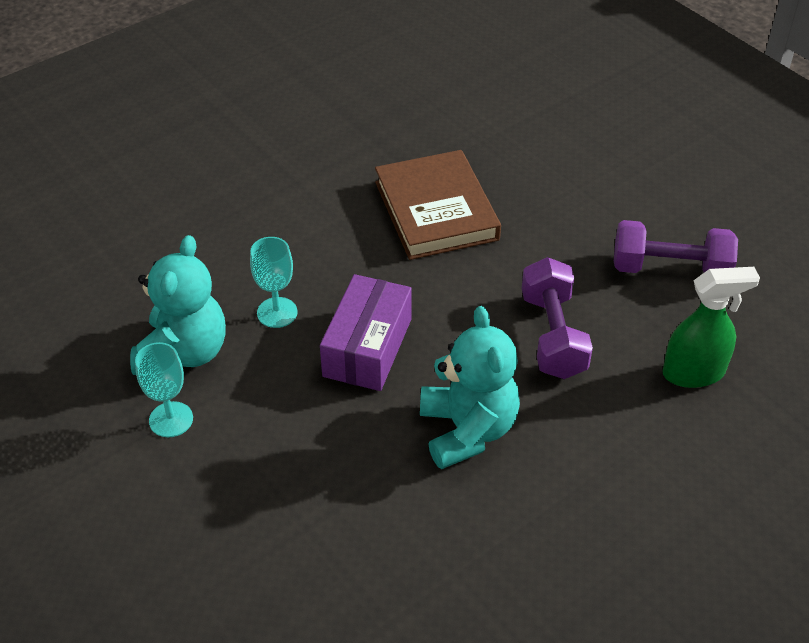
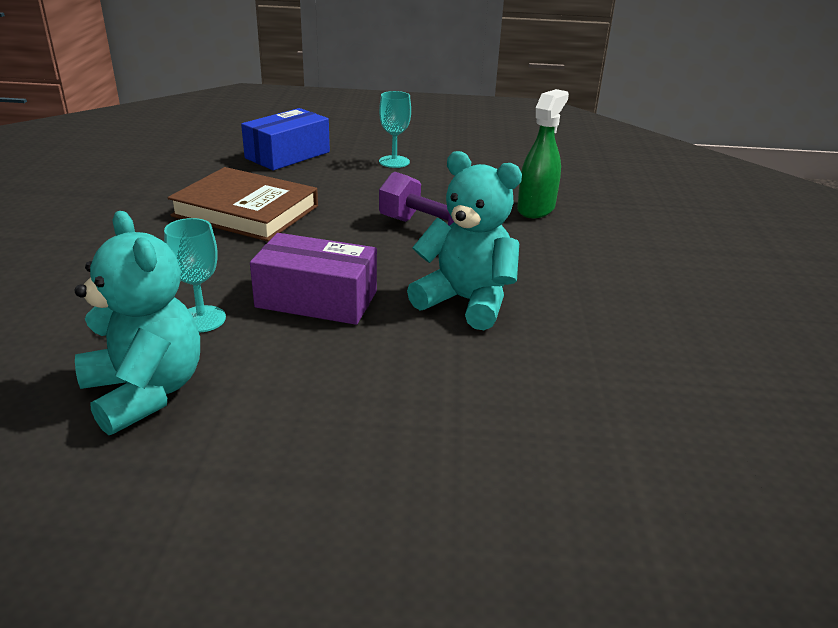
camera: 50 degrees left, 15 degrees down
turquoise goblet [135,342,193,437] -> turquoise goblet moved to [379,91,411,168]
purple box [320,274,412,391] -> purple box turned 45 degrees counterclockwise [250,233,377,325]
purple dumbbell [614,220,738,273] -> none
none -> blue box [241,108,330,170]

